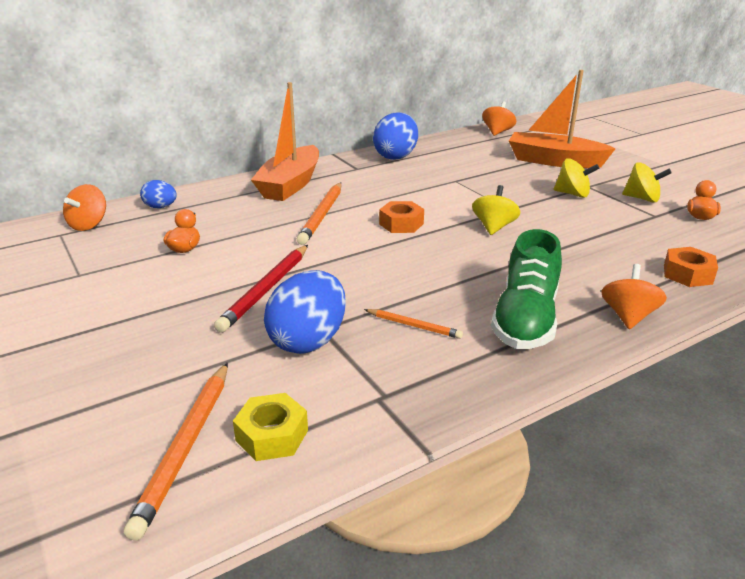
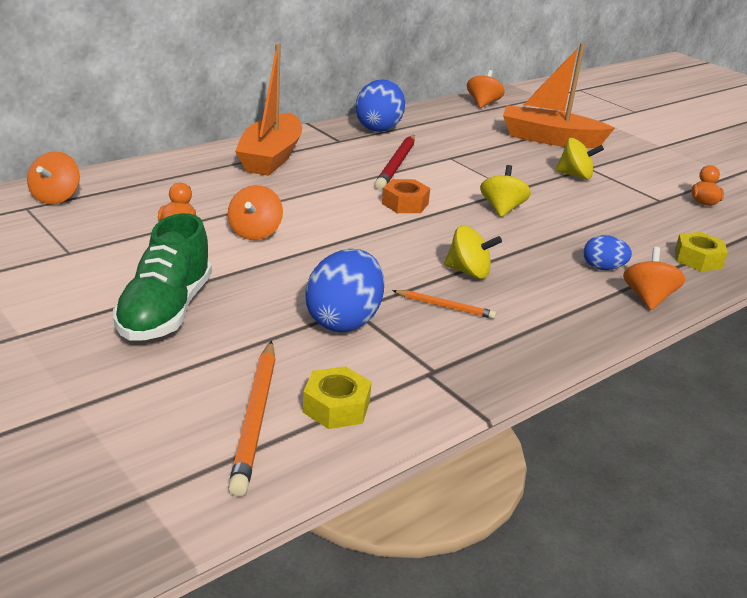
camera: 10 degrees left, 0 degrees up
blue egg [140,180,177,208] -> blue egg moved to [583,235,632,270]
red pencil [214,245,308,332] -> red pencil moved to [375,135,415,190]
orange pencil [297,183,342,245] -> none
green shoe [491,229,562,349] -> green shoe moved to [113,213,212,341]
yellow spinning top [622,162,672,203] -> yellow spinning top moved to [444,225,502,279]
orange nut [664,247,718,287] -> yellow nut [675,232,728,271]
none -> orange spinning top [228,185,283,240]

